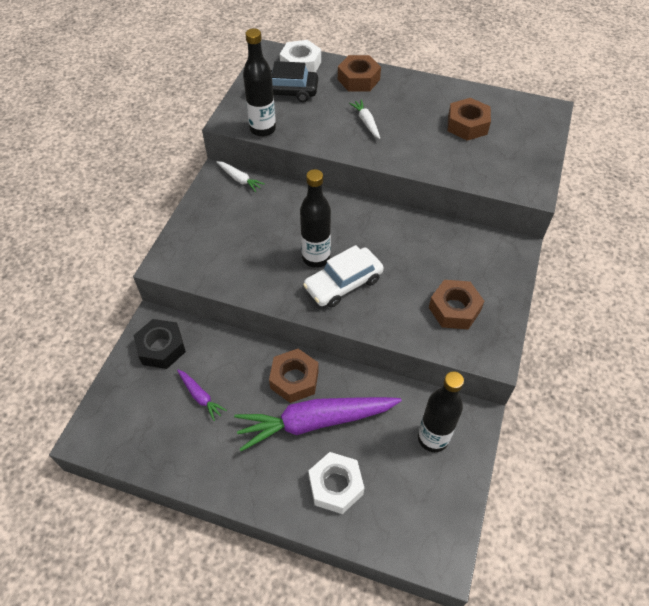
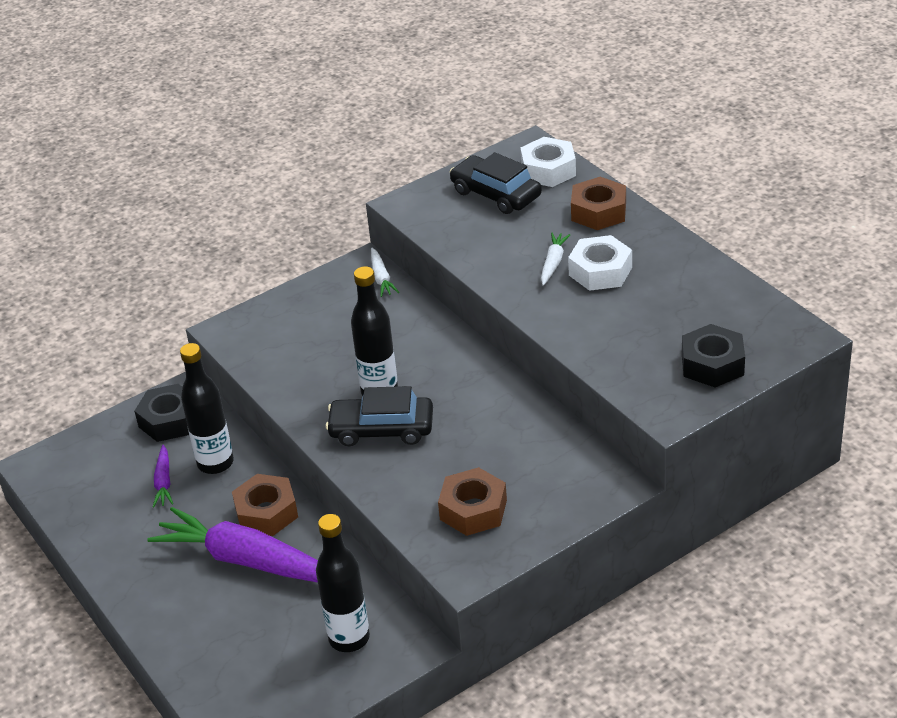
camera: 40 degrees right, 15 degrees down
black bottle [243,28,276,137] -> black bottle moved to [180,343,234,474]
white car [303,245,384,308] -> black car [326,386,433,446]
white nut [309,452,364,514] -> white nut moved to [568,235,632,291]
brown nut [448,98,491,141] -> none
none -> black nut [682,324,745,387]

